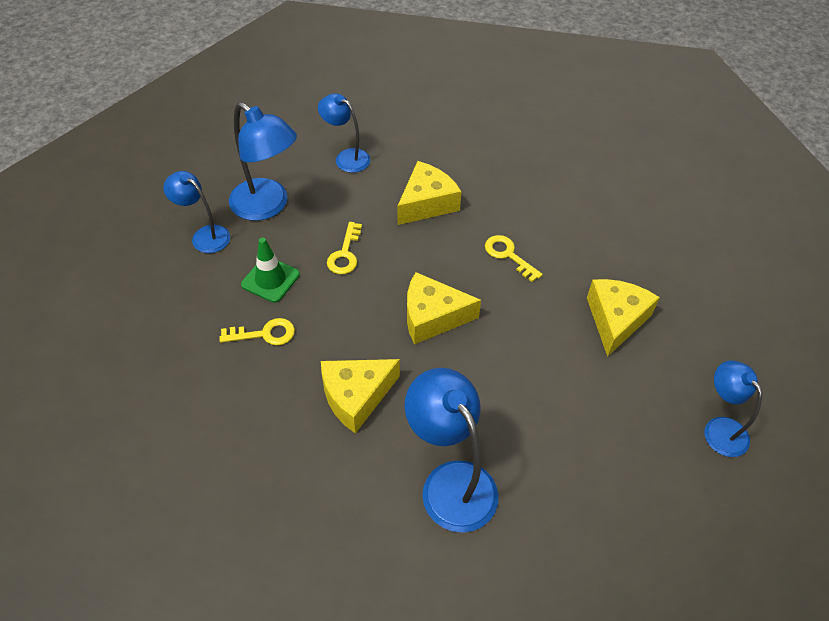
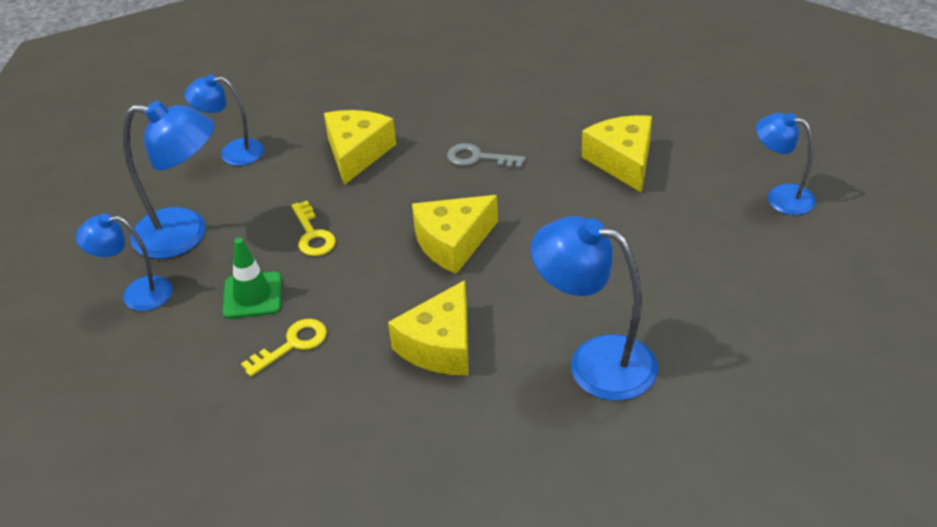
camera: 30 degrees left, 10 degrees down
yellow key [485,235,543,282] -> grey key [447,143,526,169]

